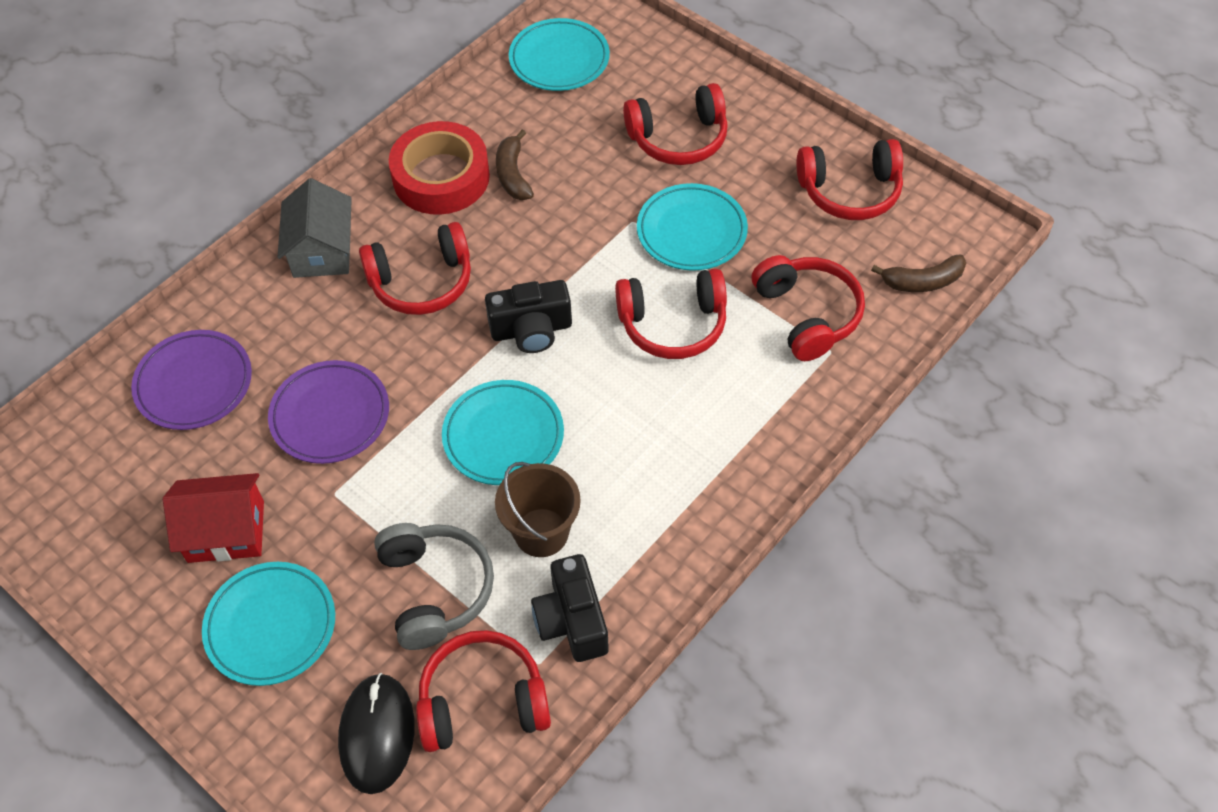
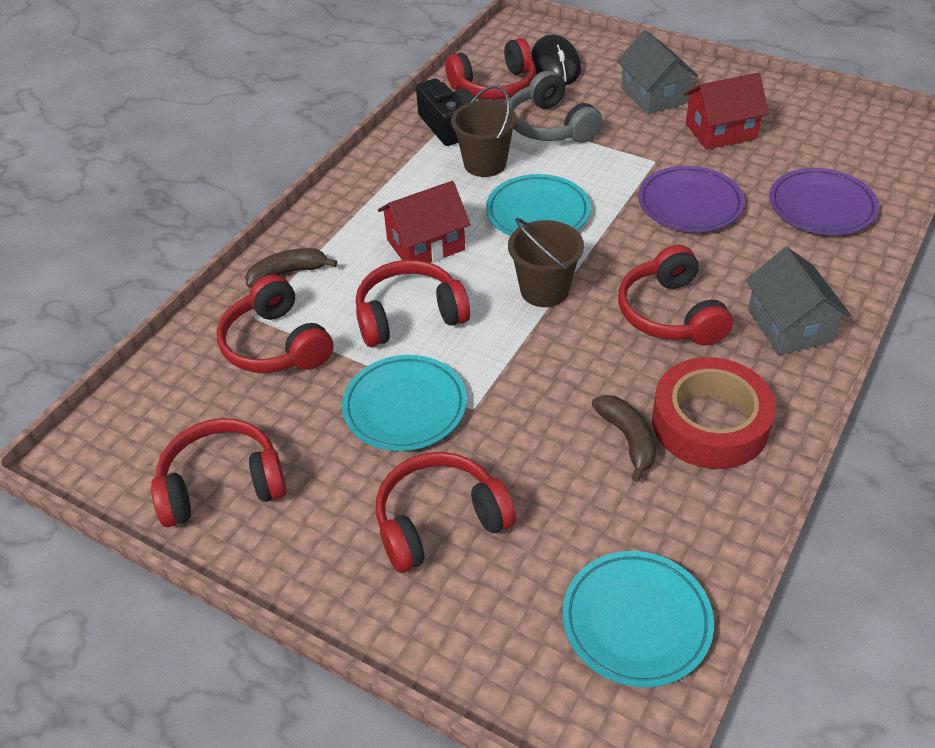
camera: 170 degrees right, 10 degrees down
turquoise plate [202,562,335,686] -> grey house [617,30,698,114]
red headphones [359,222,471,315] -> red headphones turned 75 degrees counterclockwise [618,245,733,345]
black camera [485,280,572,353] -> brown bucket [508,218,584,307]
brown banana [871,254,966,292] -> brown banana moved to [245,248,337,288]
none -> red house [378,181,470,263]

